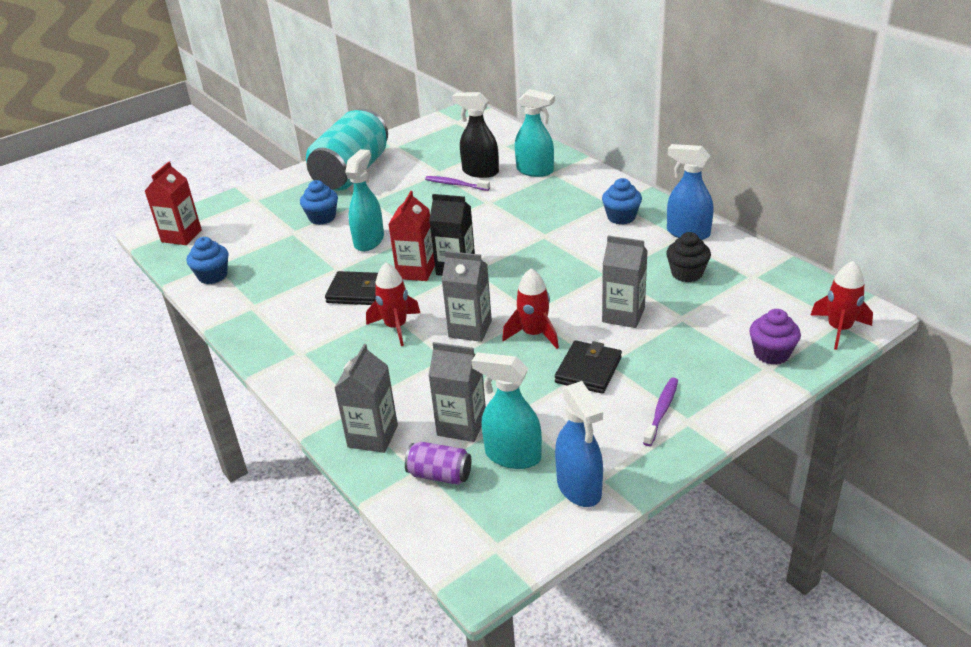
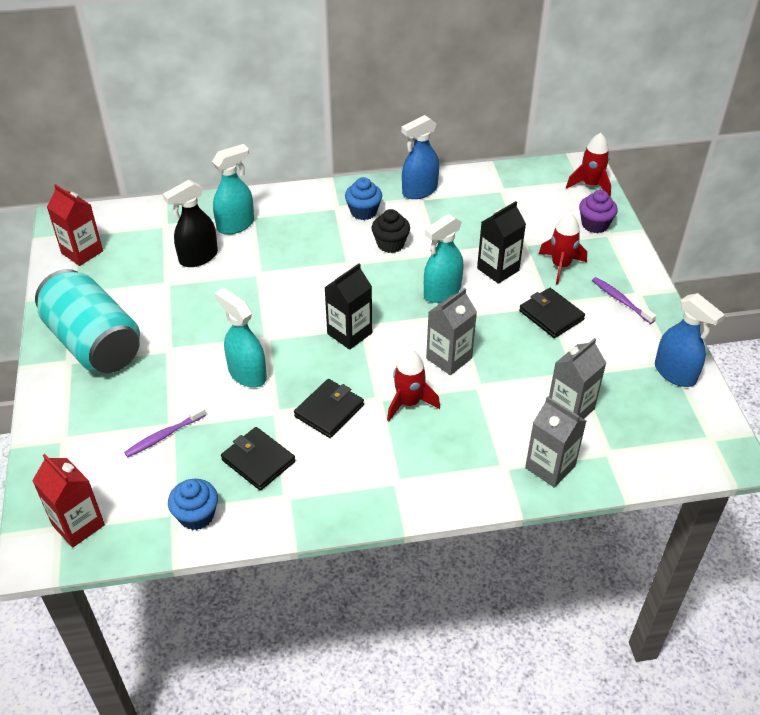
camera: 65 degrees left, 10 degrees up
blue cupcake [300,180,338,225] -> none
red carton [388,191,435,281] -> red carton moved to [47,184,103,266]
purple can [405,442,471,485] -> none
purple toothbrush [425,176,490,191] -> purple toothbrush moved to [124,406,206,457]
turquoise spray bottle [472,352,542,469] -> turquoise spray bottle moved to [424,214,463,303]
red rocket [502,268,559,349] -> red rocket moved to [539,213,587,285]
blue spray bottle [555,381,603,507] -> blue spray bottle turned 45 degrees clockwise [655,293,725,387]
grey carton [602,236,648,328] -> black carton [477,201,526,284]
black cupcake [666,232,711,282] -> black cupcake moved to [372,209,410,253]
none -> black wallet [221,427,295,491]

